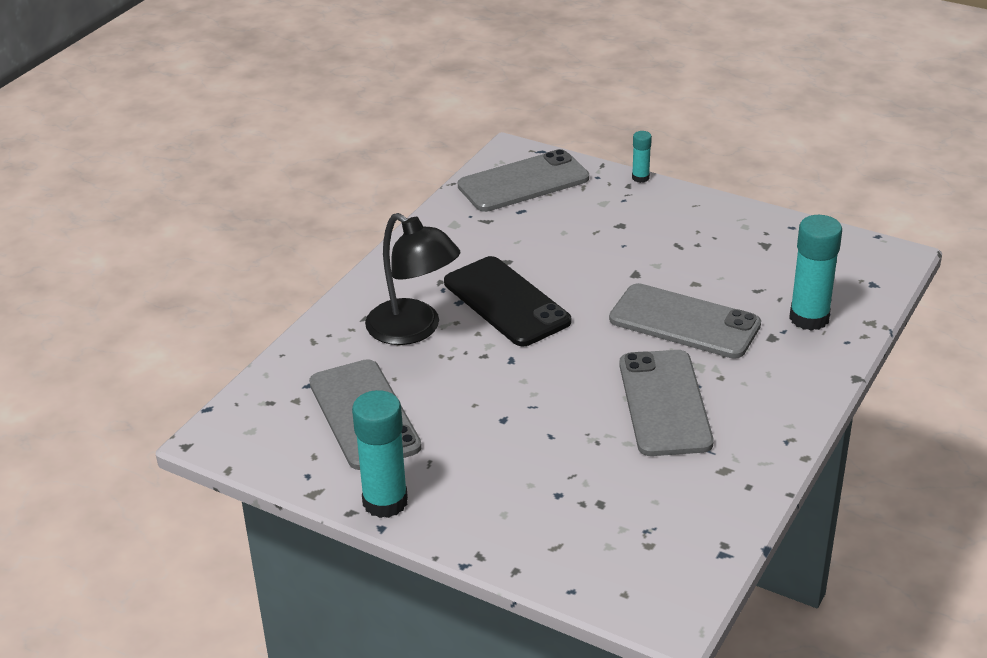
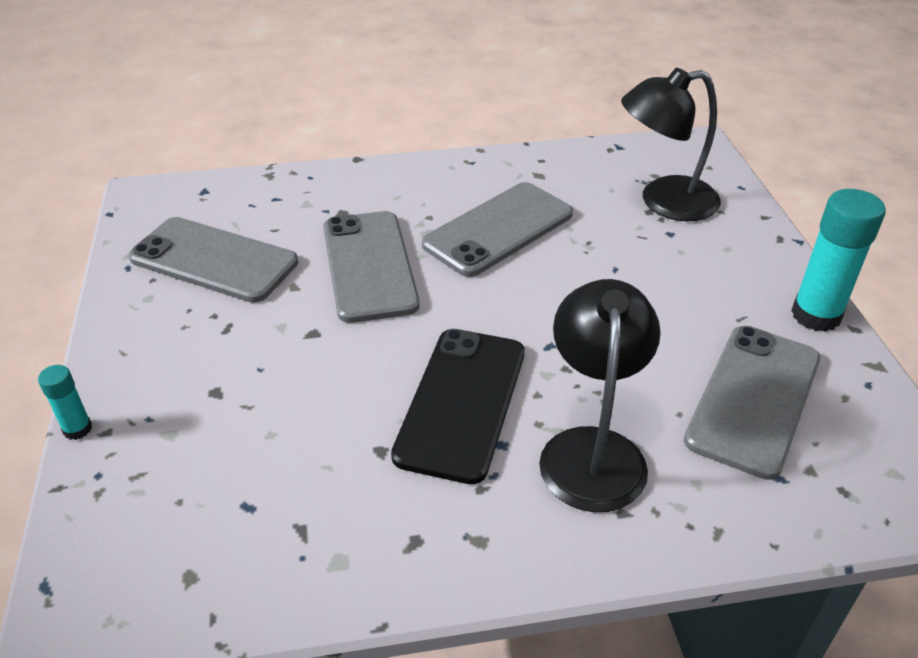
camera: 130 degrees left, 5 degrees up
grey phone [458,149,589,212] -> grey phone moved to [129,217,298,303]
turquoise glue stick [789,215,842,331] -> none
none -> black lamp [621,68,721,221]

